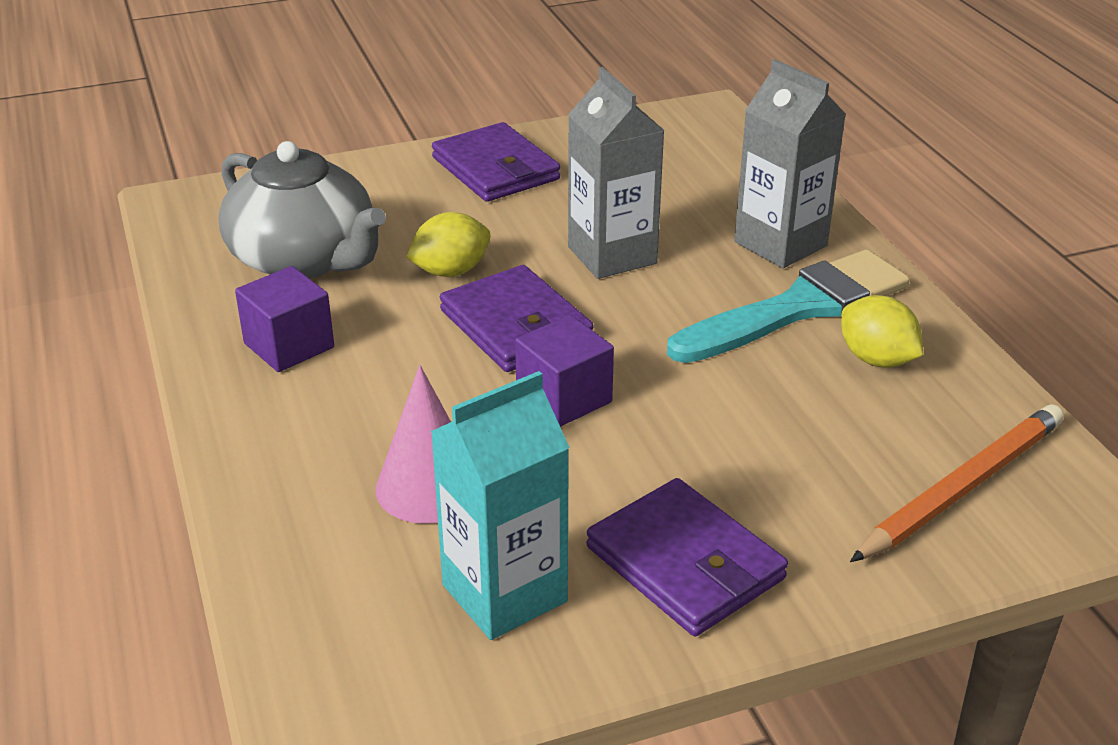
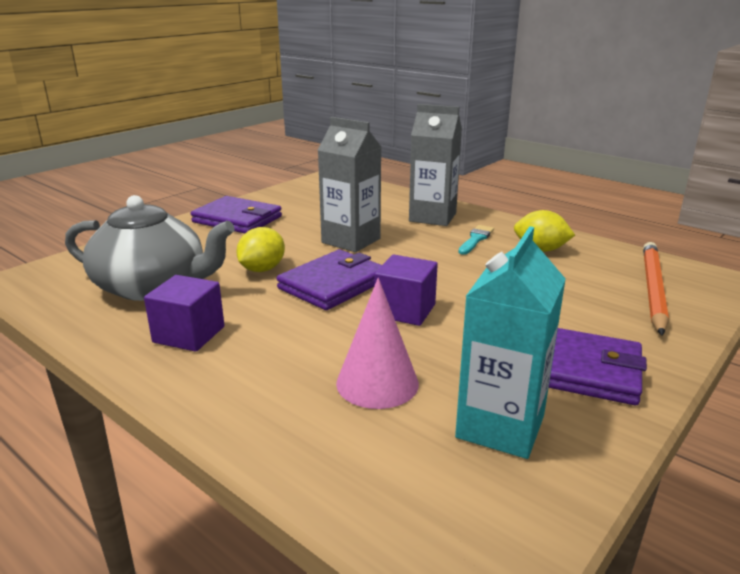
camera: 30 degrees left, 10 degrees down
purple wallet [440,265,594,372] -> purple wallet turned 75 degrees counterclockwise [277,250,382,310]
turquoise brush [667,249,910,363] -> turquoise brush [458,225,494,255], size x0.43

